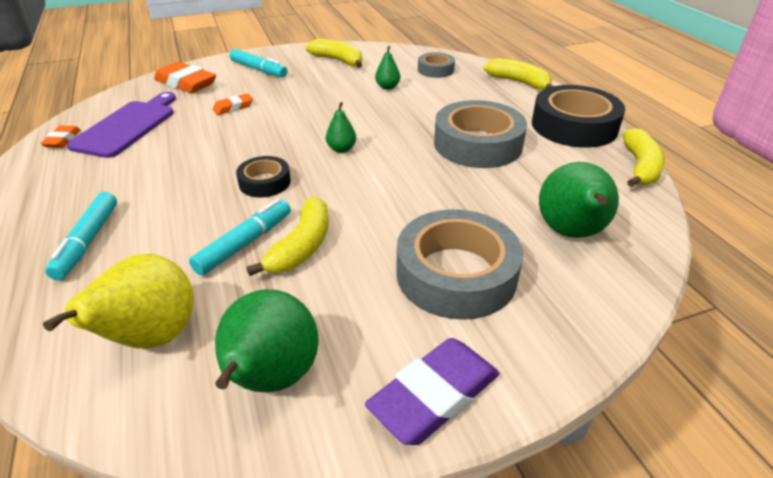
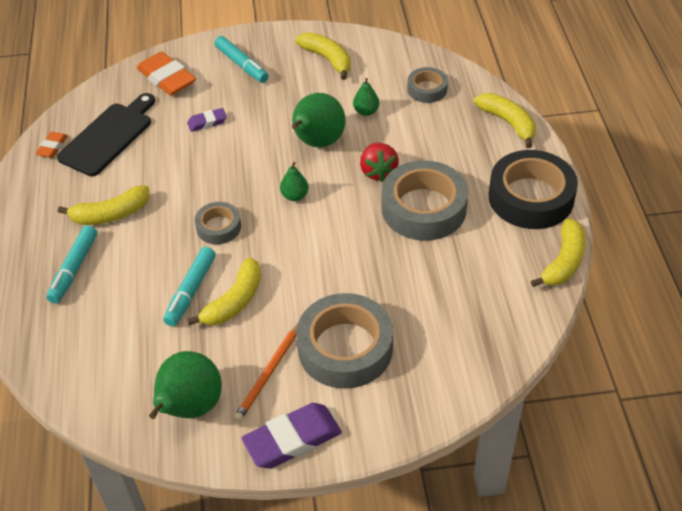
camera: 15 degrees right, 10 degrees up
yellow pear [43,254,194,349] -> none
purple cutting board [67,92,176,158] -> black cutting board [57,93,155,176]
turquoise marker [189,199,291,276] -> turquoise marker turned 150 degrees clockwise [163,247,216,326]
orange eraser [213,94,253,115] -> purple eraser [187,108,227,132]
black tape [236,156,291,197] -> grey tape [195,202,241,244]
green pear [539,162,619,238] -> green pear moved to [292,93,345,147]
none -> yellow banana [58,185,149,225]
none -> orange pencil [234,325,297,422]
none -> red strawberry [360,143,399,182]

